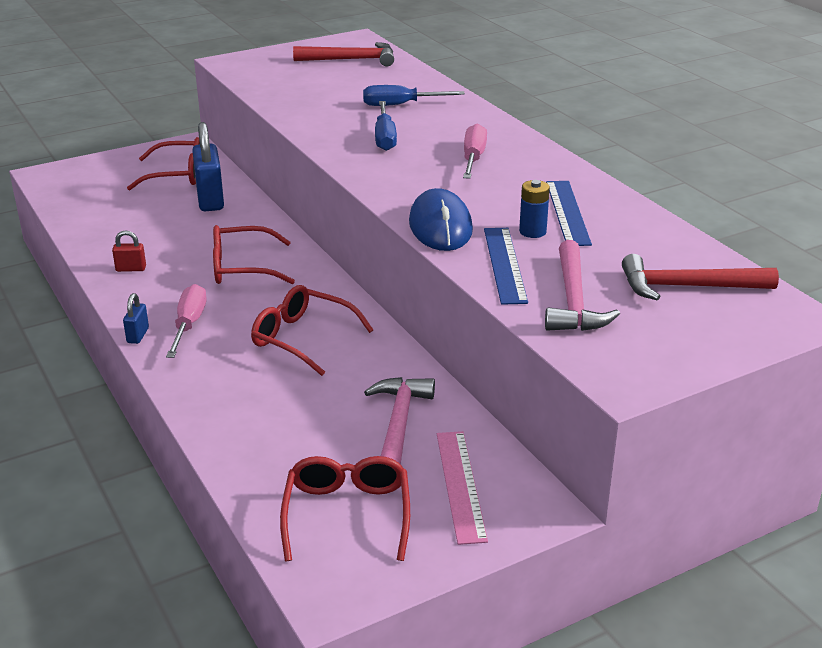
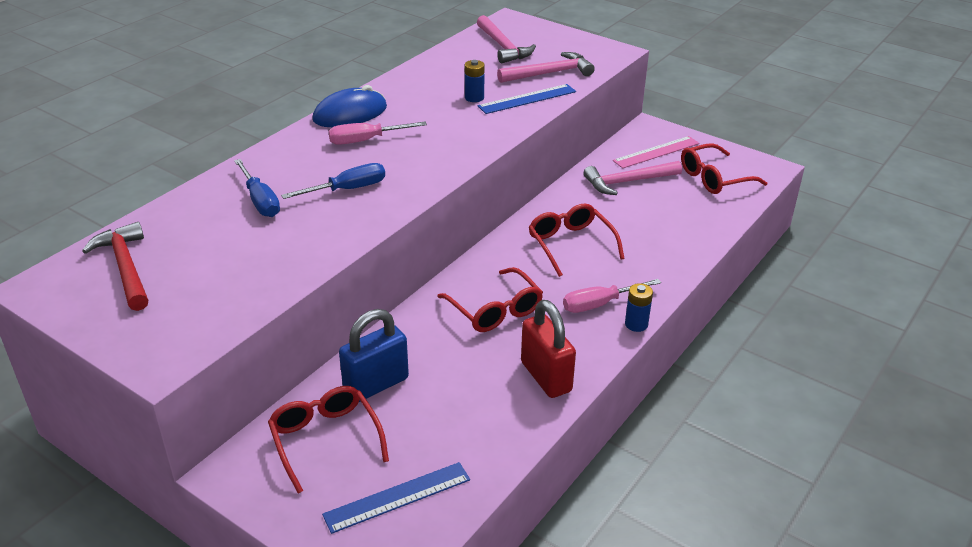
camera: 115 degrees left, 5 degrees up
red padlock [112,230,146,272] -> red padlock [521,300,576,398], size x2.10
blue padlock [123,293,149,344] -> blue battery [625,283,653,332]
red glasses [251,285,374,376] -> red glasses turned 150 degrees clockwise [529,203,625,277]
blue mouse [409,188,473,251] -> blue mouse moved to [312,85,387,127]
blue ruler [546,181,592,246] -> blue ruler moved to [322,462,470,534]
red hammer [622,254,779,300] -> pink hammer [477,15,536,63]

